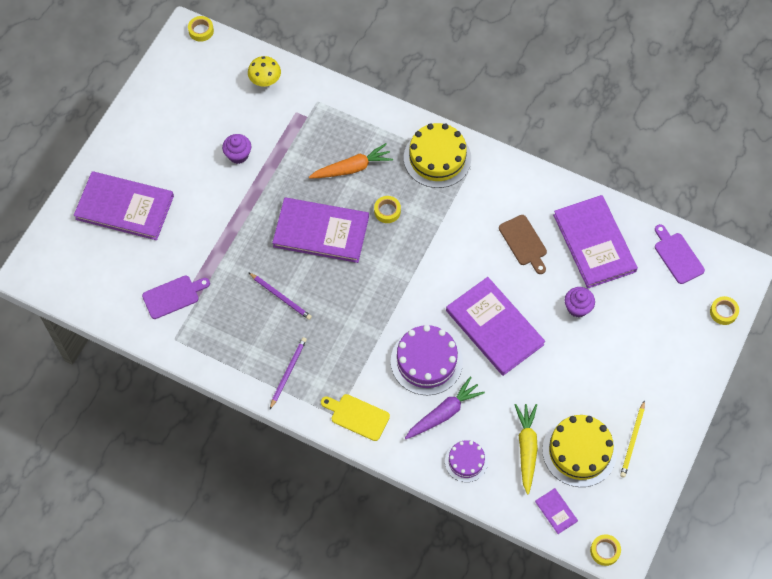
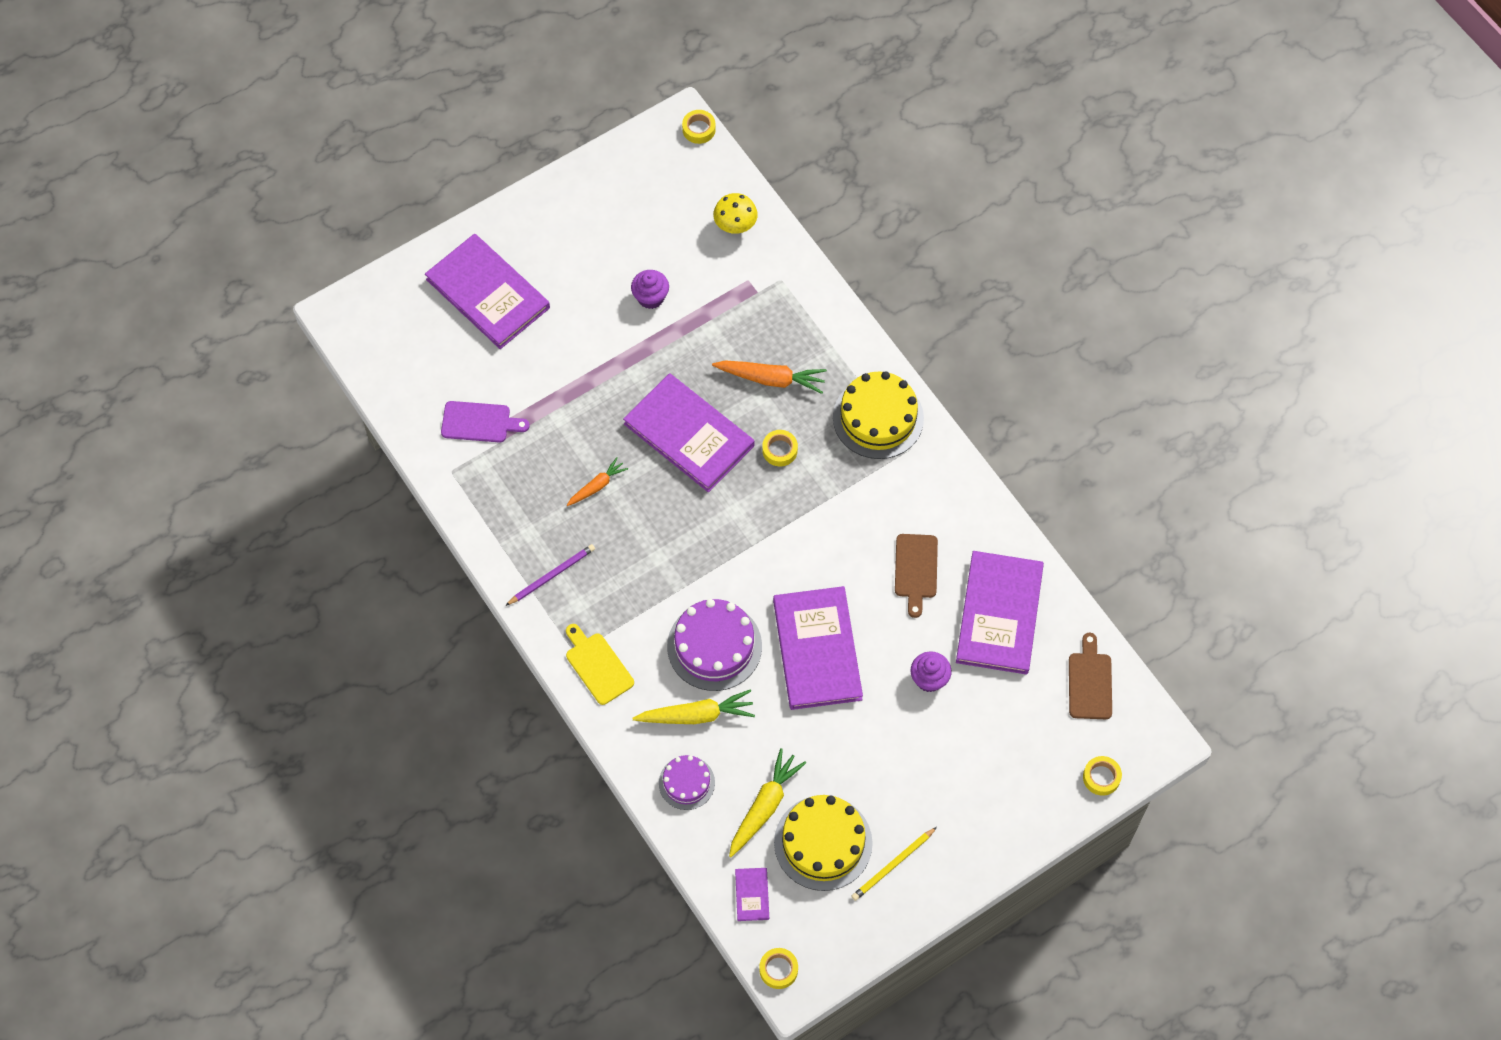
camera: 30 degrees right, 0 degrees up
purple pencil [248,272,312,320] -> orange carrot [567,457,628,506]
purple carrot [405,376,485,439] -> yellow carrot [632,690,755,724]
purple cutting board [655,224,705,284] -> brown cutting board [1069,633,1112,719]

